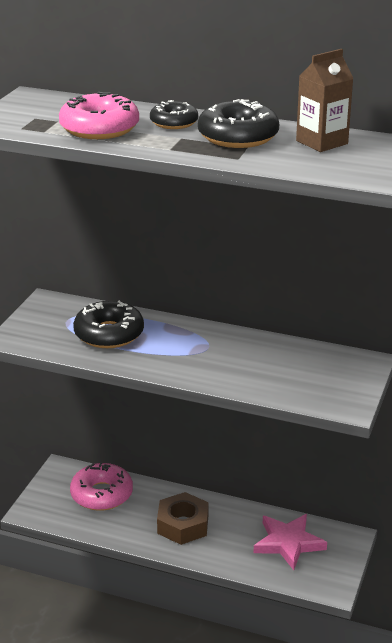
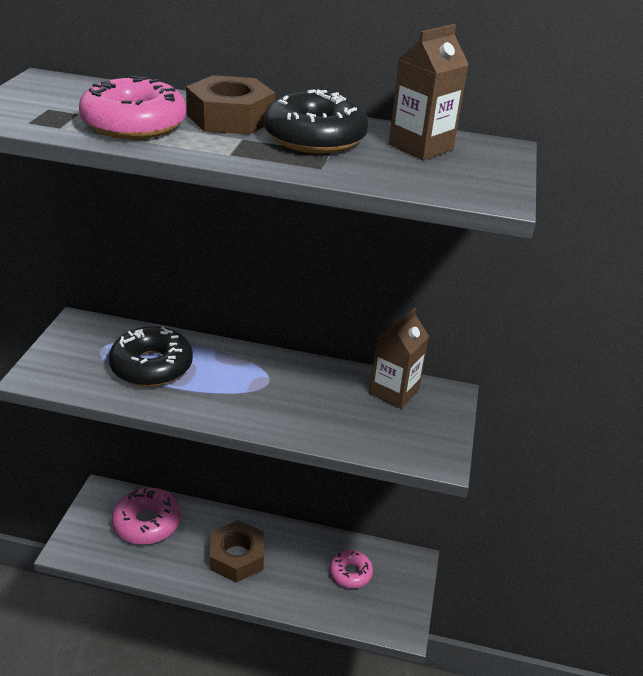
camera: 10 degrees left, 5 degrees up
black donut [150,100,198,129] -> brown nut [186,75,275,135]
pink star [253,514,327,570] -> pink donut [330,550,373,588]
none -> brown carton [369,308,429,409]

